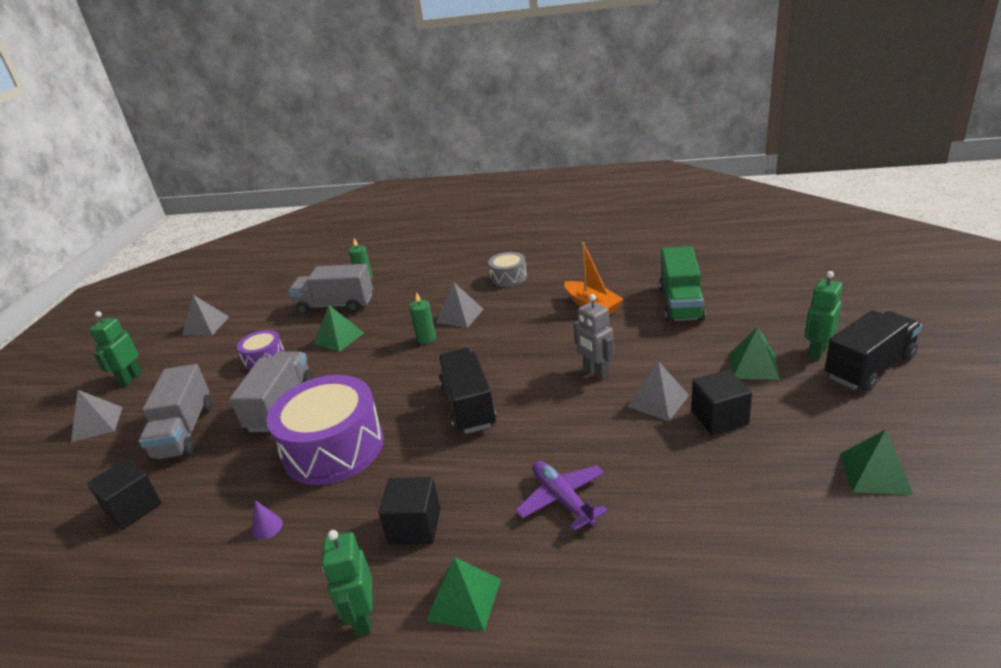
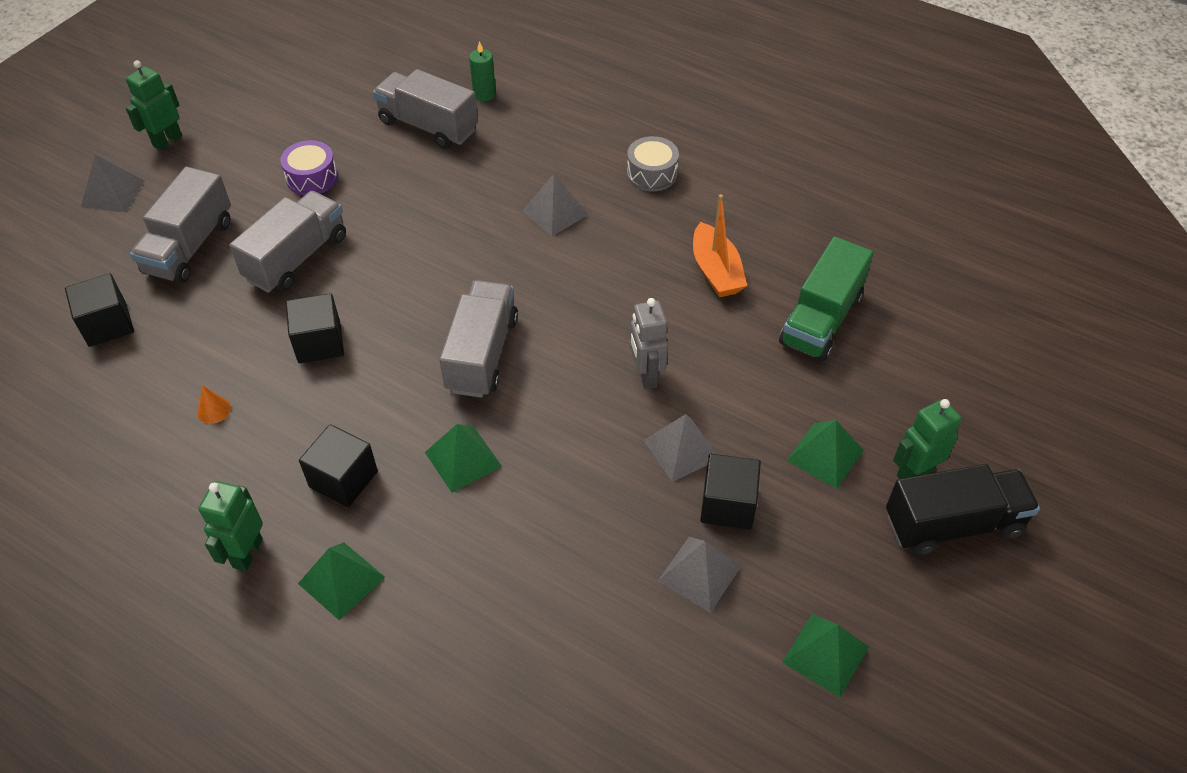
camera: 20 degrees right, 20 degrees up
grey pyramid [182,295,229,335] -> grey pyramid moved to [658,537,741,613]
purple cone [252,500,283,540] -> orange cone [197,385,231,424]
purple drum [266,375,384,485] -> black cube [286,293,344,363]
green pyramid [313,305,364,352] -> green pyramid moved to [425,424,502,493]
green candle [410,292,436,344] -> none
black truck [438,348,497,434] -> grey truck [439,280,518,398]
purple plane [516,461,608,531] -> none

